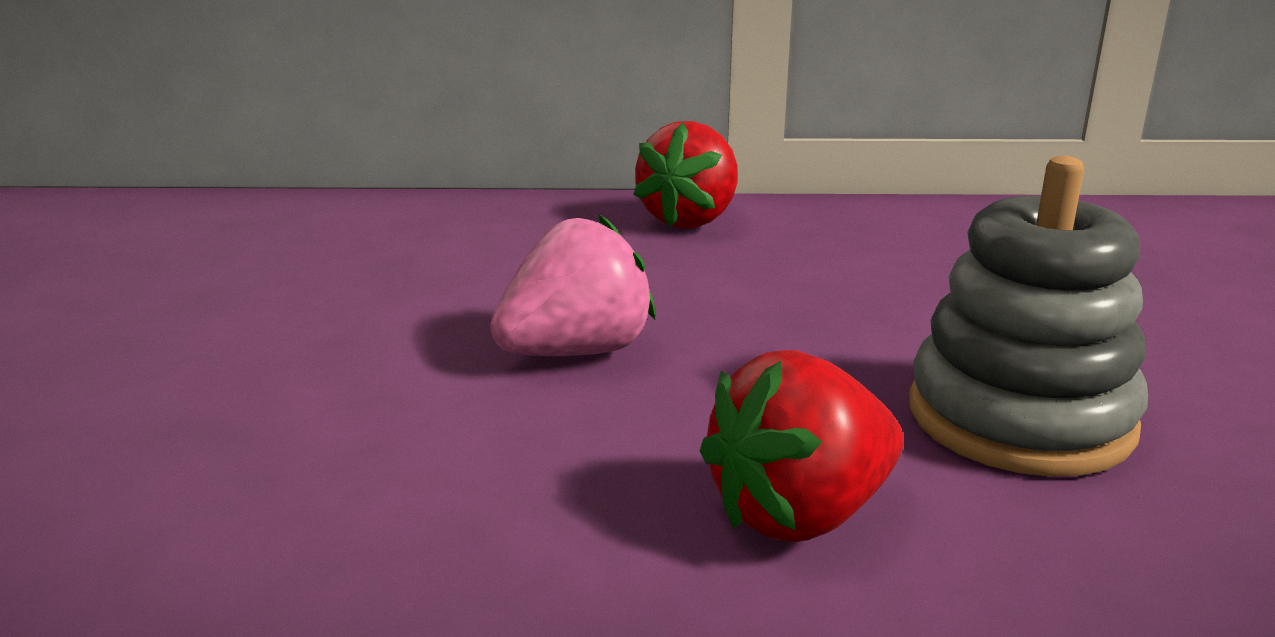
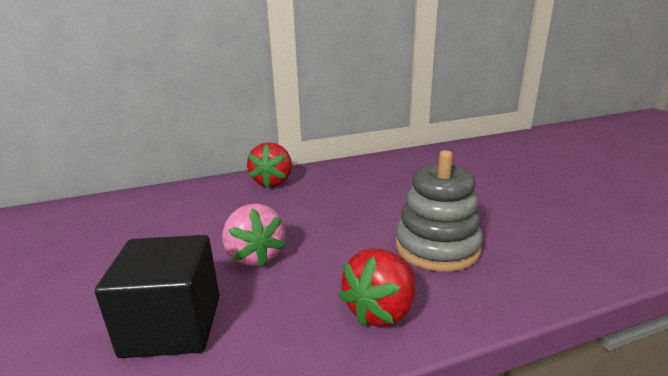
camera: 20 degrees left, 0 degrees up
pink strawberry [490,214,655,356] -> pink strawberry turned 120 degrees clockwise [222,203,286,267]
none -> black cube [95,235,220,358]

